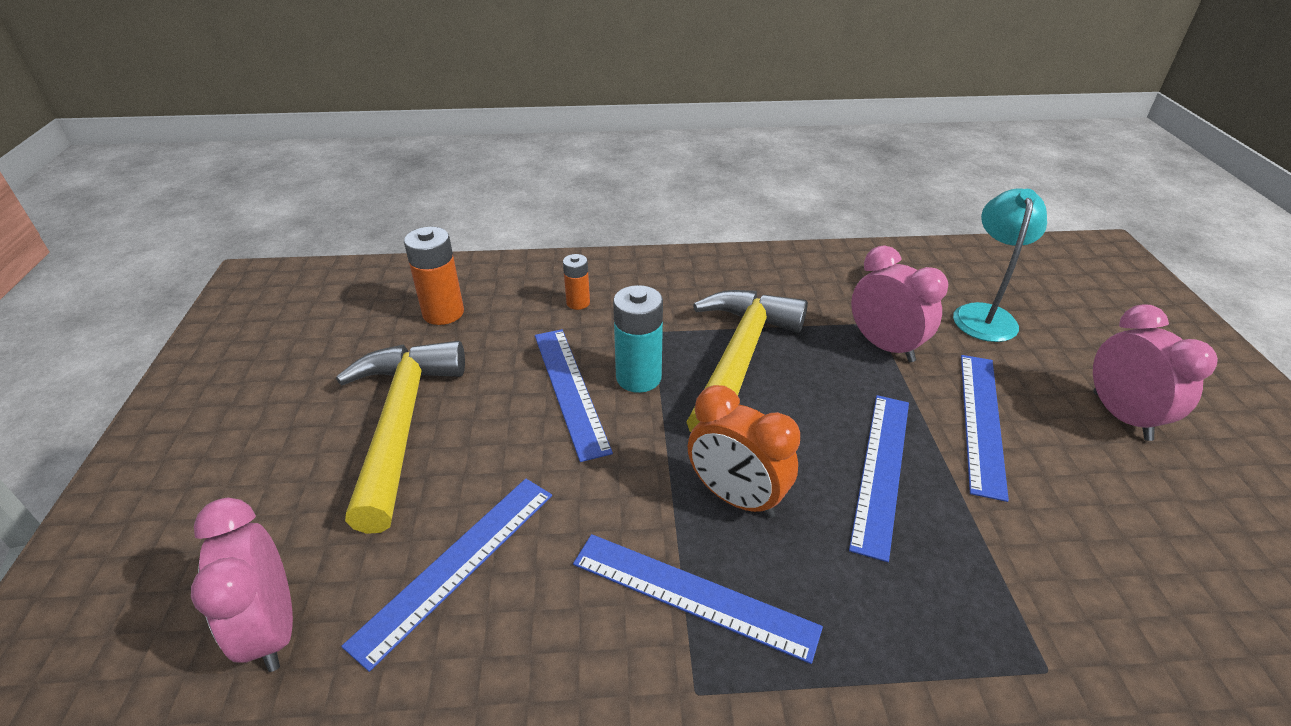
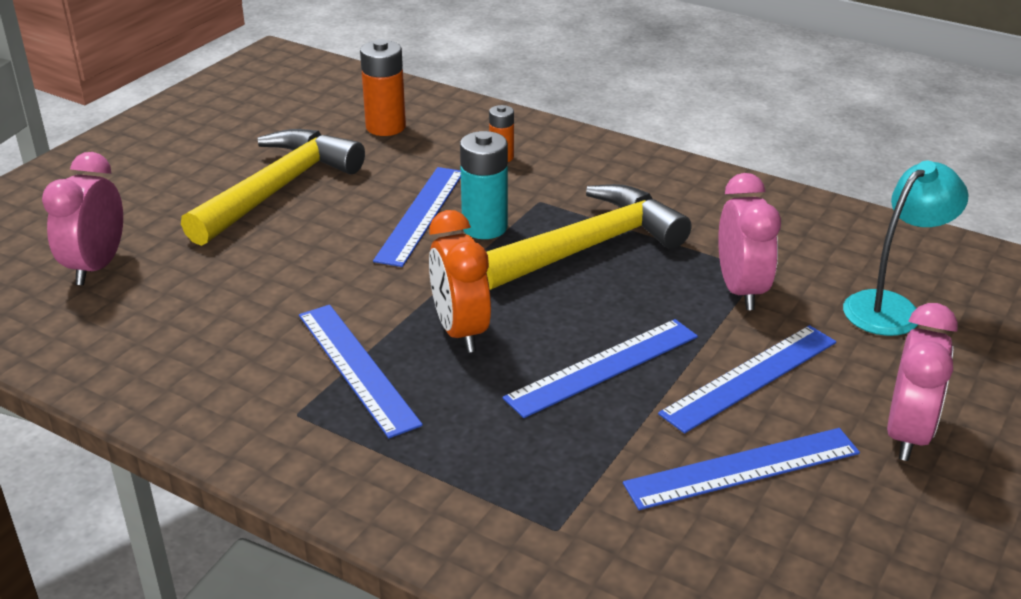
camera: 35 degrees right, 5 degrees down
blue ruler [341,479,552,672] -> blue ruler moved to [623,428,860,510]

